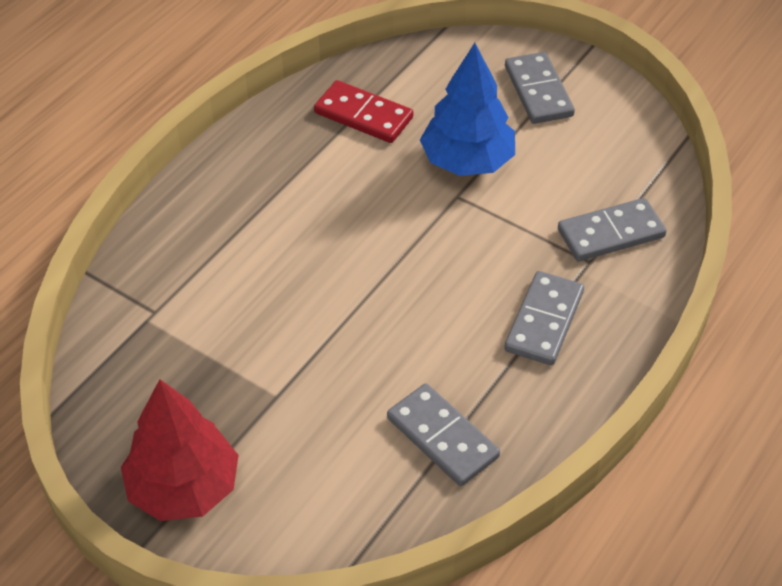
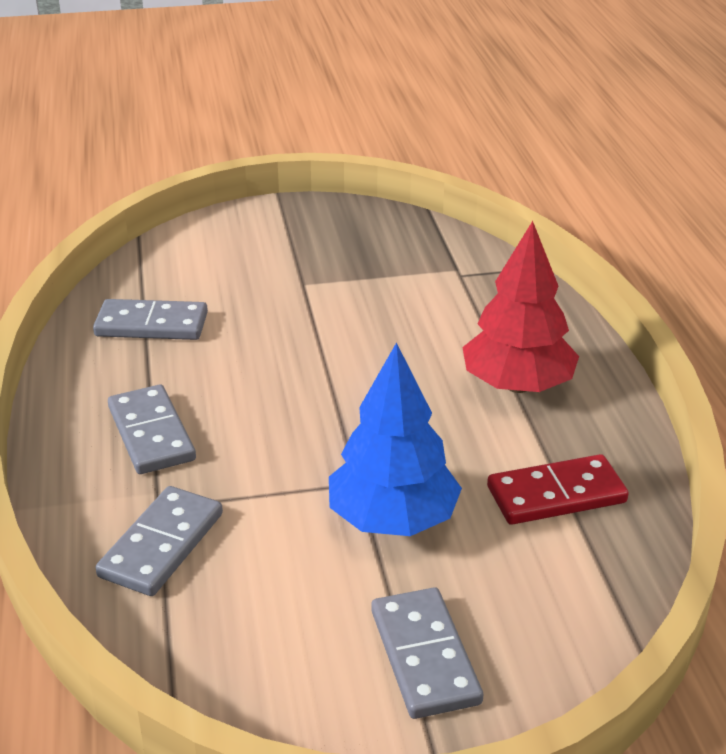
camera: 135 degrees right, 15 degrees down
red tree [121,379,238,521] -> red tree moved to [462,221,579,393]
grey domino [505,52,575,124] -> grey domino turned 45 degrees clockwise [371,587,483,719]

